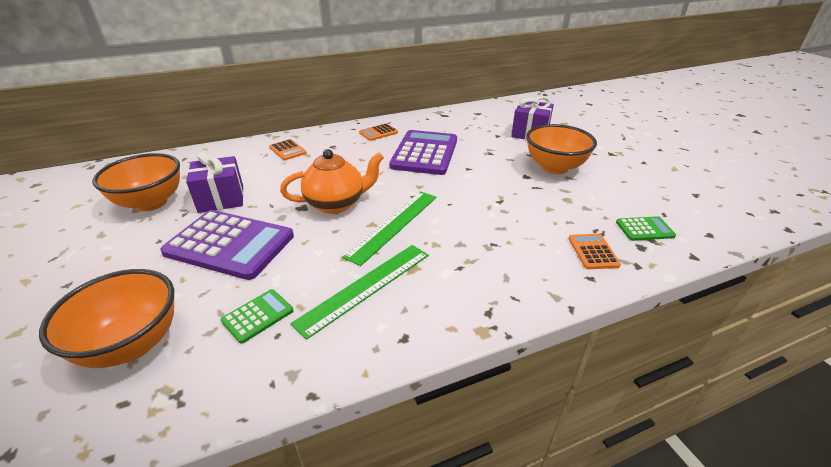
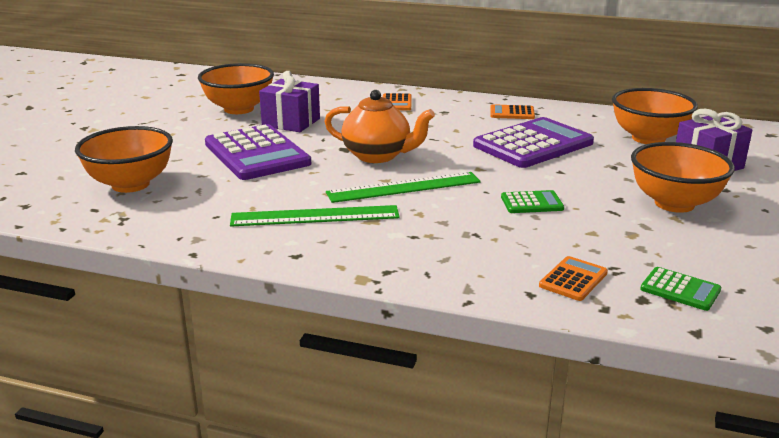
camera: 40 degrees right, 10 degrees down
green calculator [221,289,293,344] -> green calculator moved to [501,190,564,213]
none -> orange bowl [612,88,698,144]

